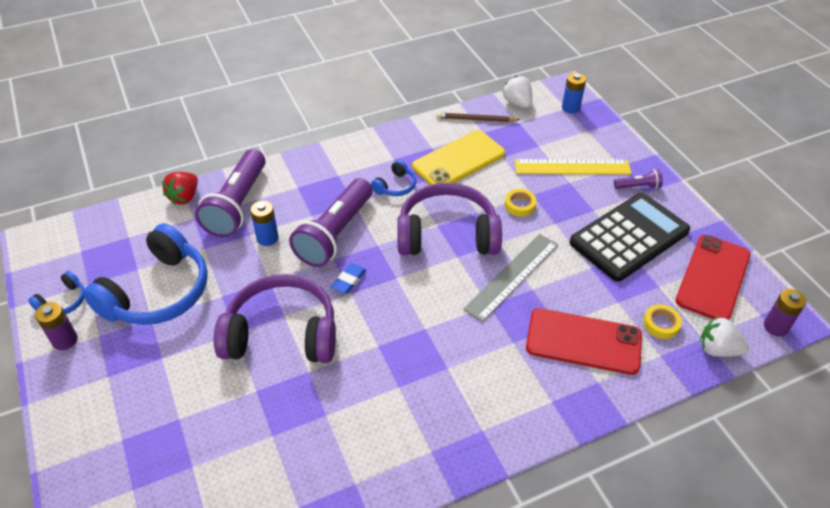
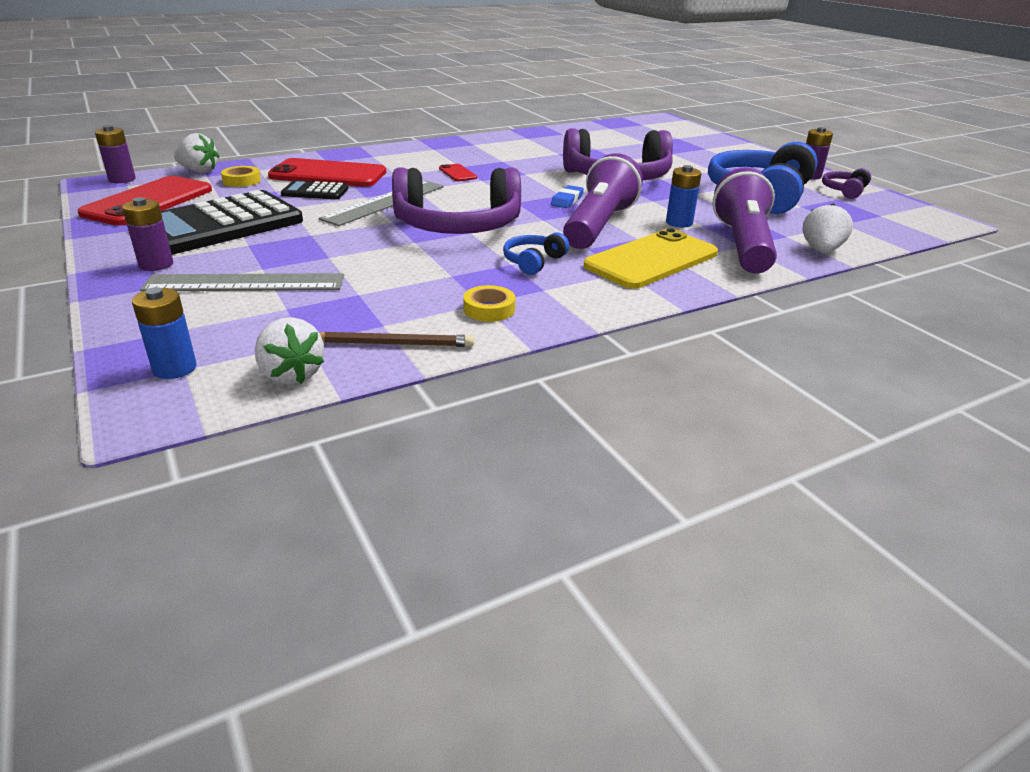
camera: 175 degrees right, 15 degrees down
blue headphones [28,271,84,314] -> purple headphones [822,168,871,199]
red strawberry [162,172,198,205] -> white strawberry [802,203,853,253]
yellow phone [412,130,505,185] -> yellow phone moved to [584,228,718,289]
yellow tape [504,189,537,217] -> yellow tape moved to [463,285,515,322]
yellow ruler [515,159,632,175] -> grey ruler [140,273,344,292]
purple flashlight [614,169,663,189] -> purple battery [122,197,173,271]
none -> black calculator [281,180,348,199]
none -> red phone [439,164,477,181]

